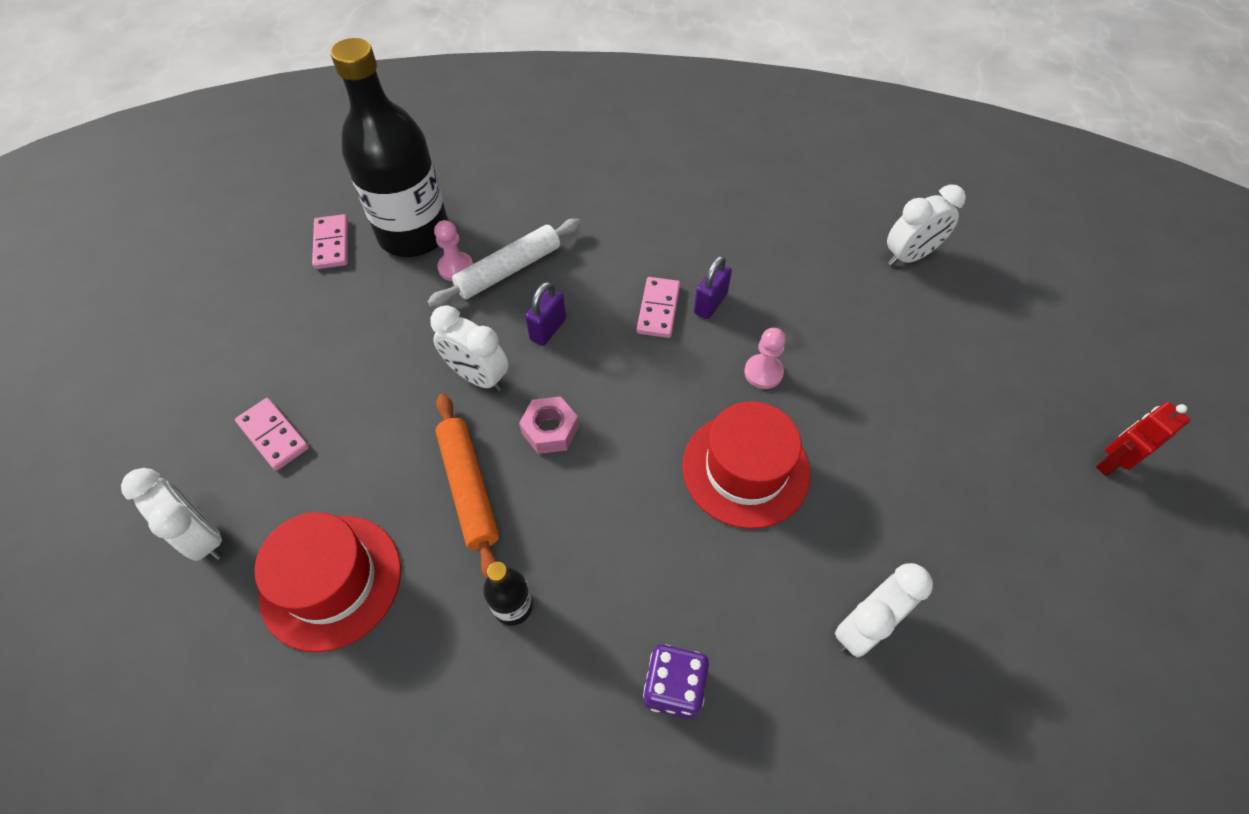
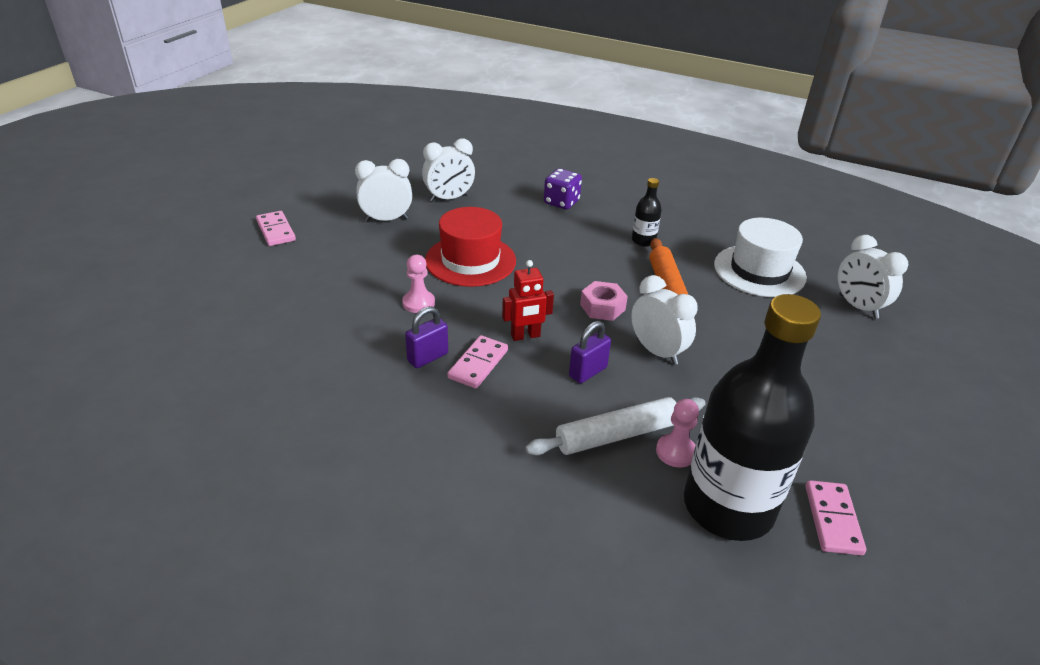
camera: 165 degrees left, 20 degrees down
pink domino [235,398,309,471] -> pink domino moved to [256,211,296,246]
red hat [255,512,401,652] -> white hat [714,218,807,297]
white clock [887,184,966,266] -> white clock moved to [355,159,412,221]
red robot [1096,402,1190,476] -> red robot moved to [502,260,554,341]

